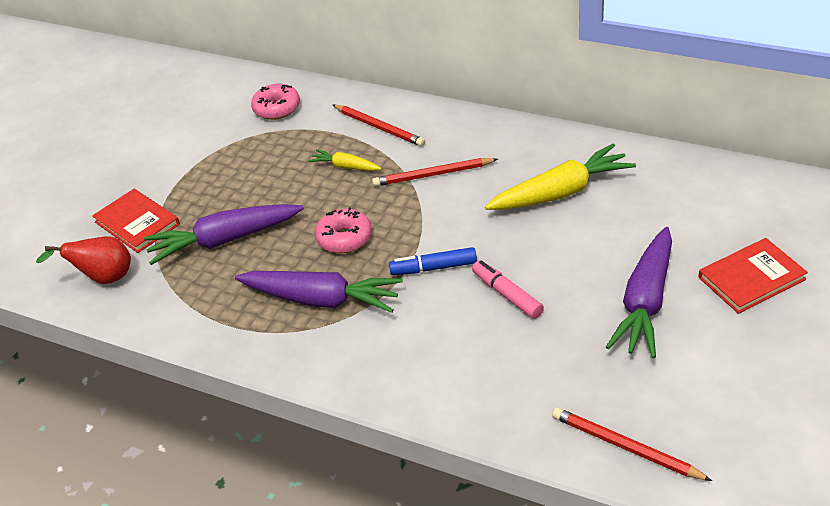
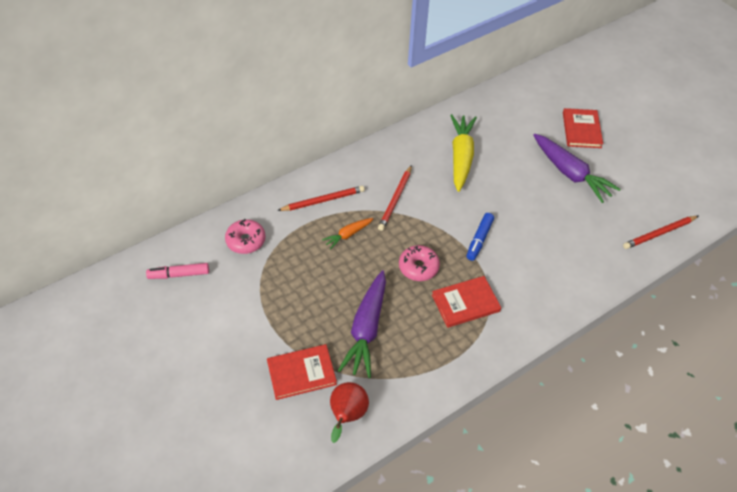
camera: 65 degrees left, 10 degrees up
purple carrot [235,271,403,313] -> red book [432,276,501,328]
yellow carrot [308,149,382,171] -> orange carrot [322,218,373,250]
pink marker [472,260,544,319] -> pink marker moved to [146,263,209,279]

